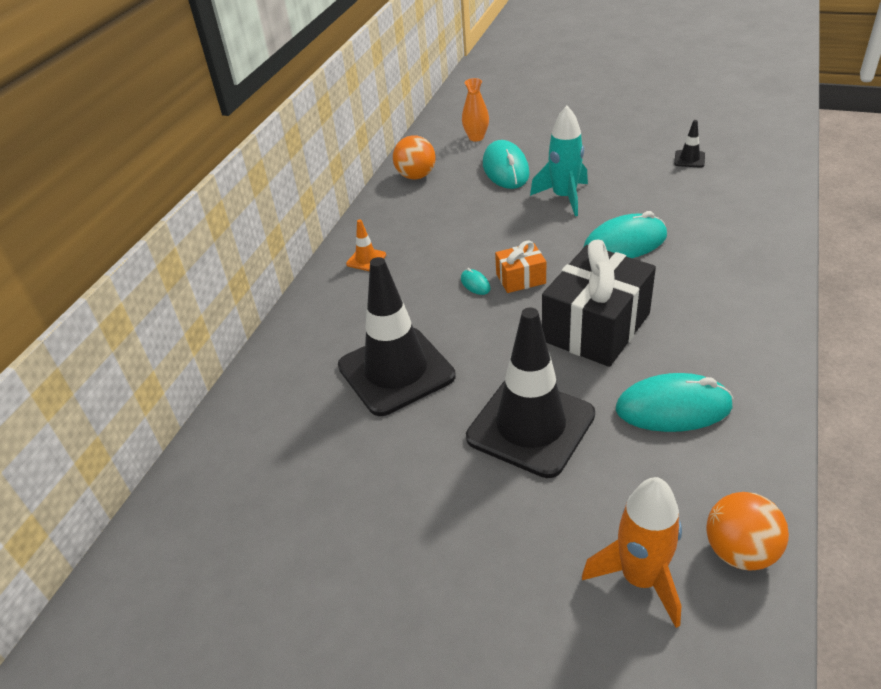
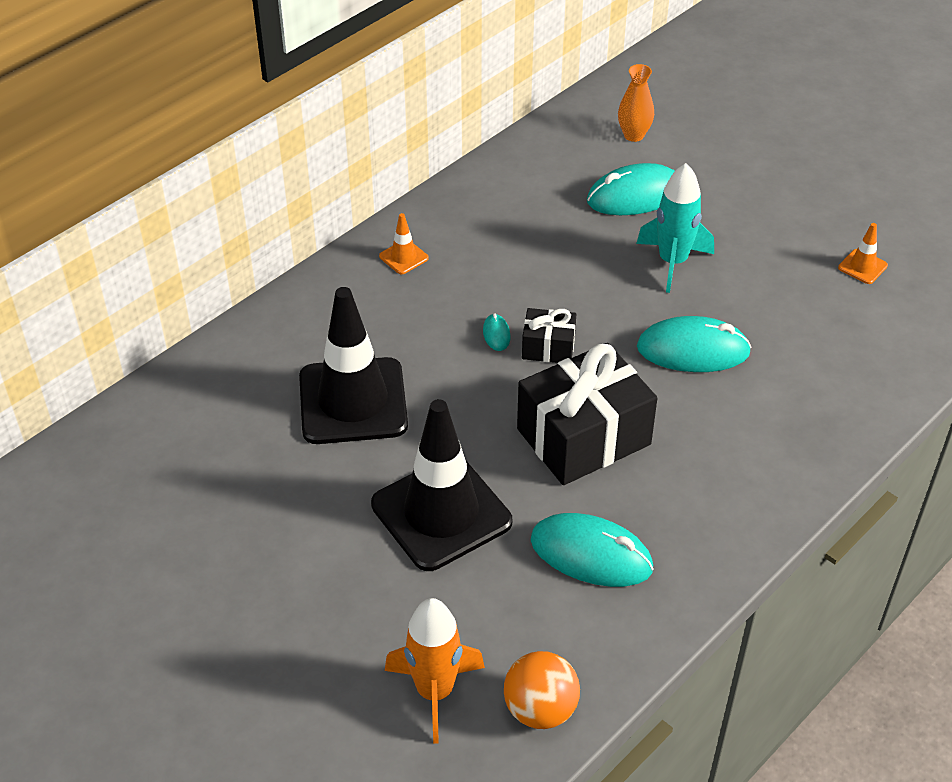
camera: 20 degrees right, 5 degrees up
orange ball [393,135,436,179] -> none
turquoise mouse [483,140,530,189] -> turquoise mouse turned 60 degrees clockwise [587,163,675,215]
orange gift [495,240,546,293] -> black gift [522,308,576,363]
black traffic cone [674,120,705,168] -> orange traffic cone [838,223,888,284]

